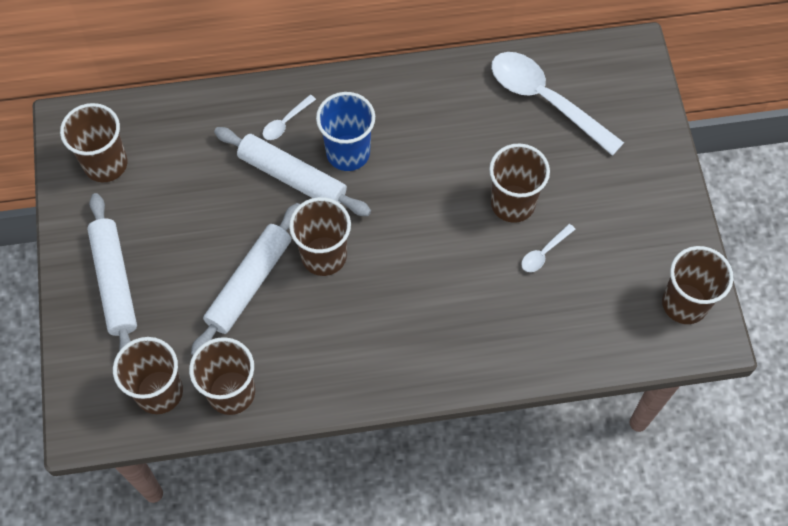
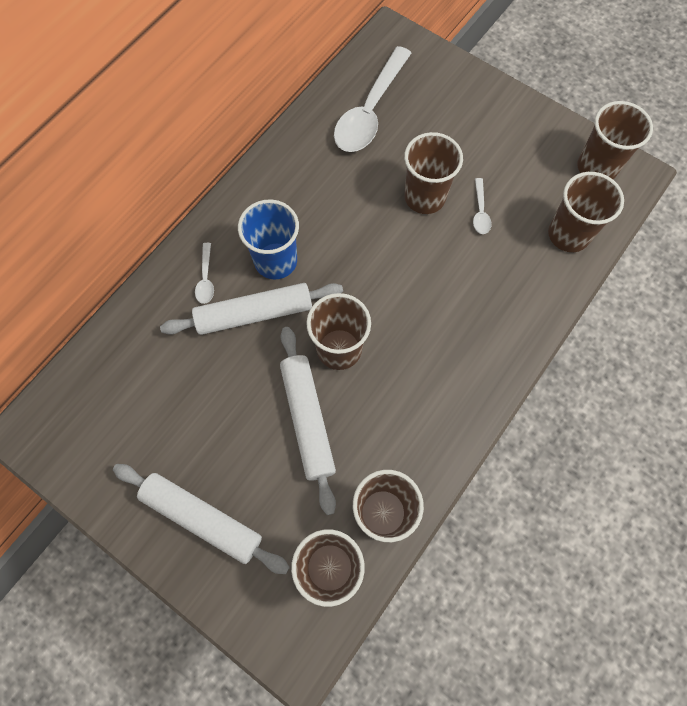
camera: 45 degrees left, 5 degrees up
brown cup [60,103,127,182] -> brown cup moved to [548,172,624,252]
white spoon [491,52,624,156] -> white spoon turned 60 degrees counterclockwise [334,46,411,152]

